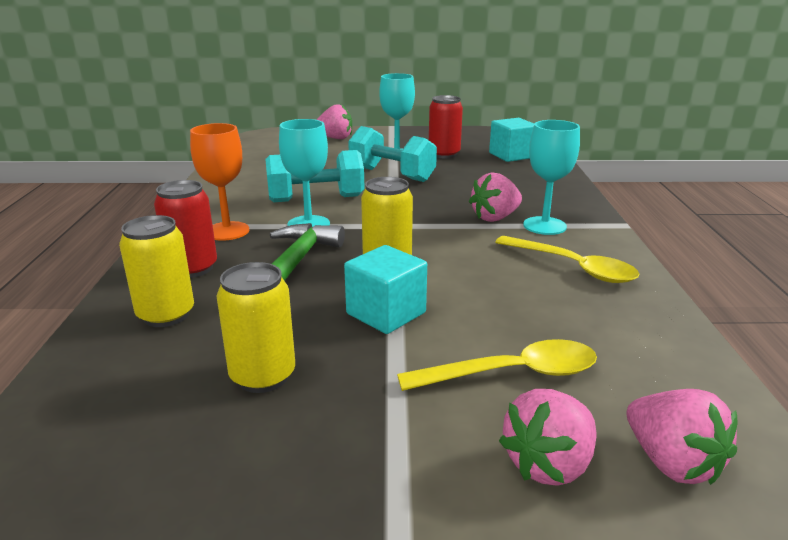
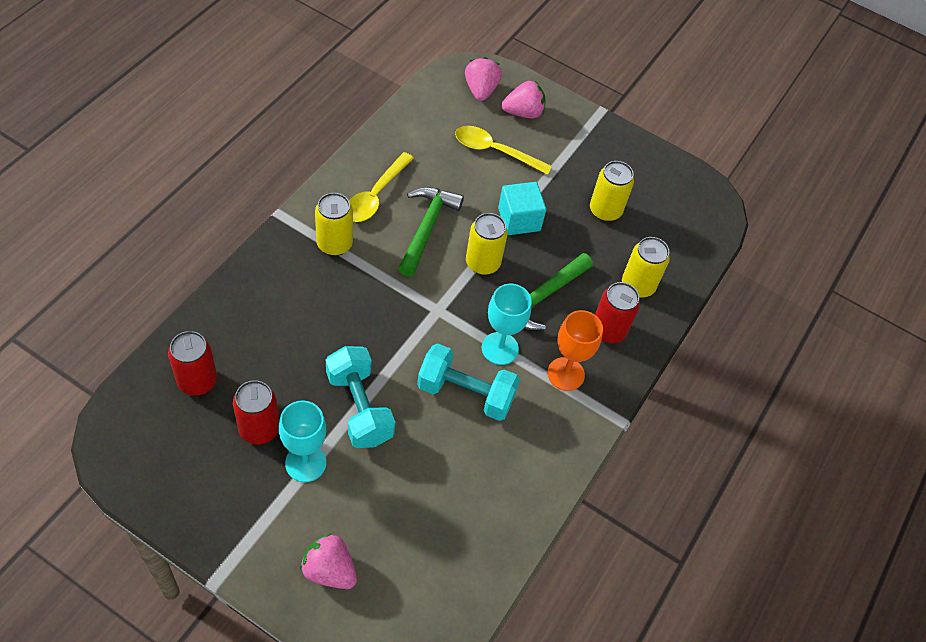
camera: 155 degrees left, 30 degrees up
pink strawberry [469,172,522,222] -> none
turquoise cube [489,118,534,162] -> red can [168,331,217,396]
yellow spoon [495,236,640,283] -> yellow spoon turned 135 degrees counterclockwise [349,152,414,222]
turquoise goblet [523,120,580,235] -> yellow can [315,193,353,256]
none -> green hammer [398,187,464,277]

